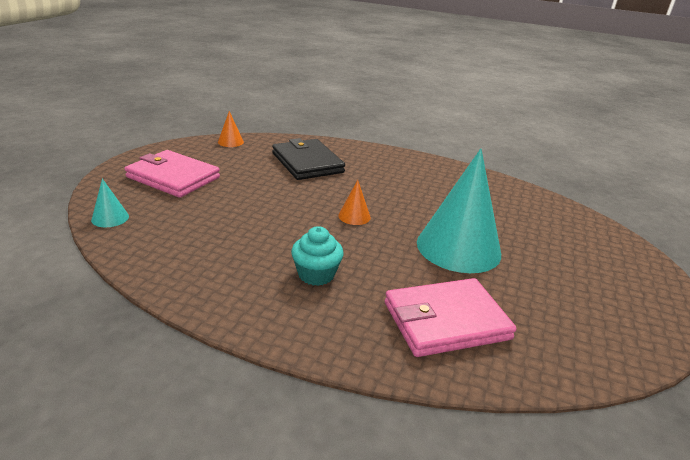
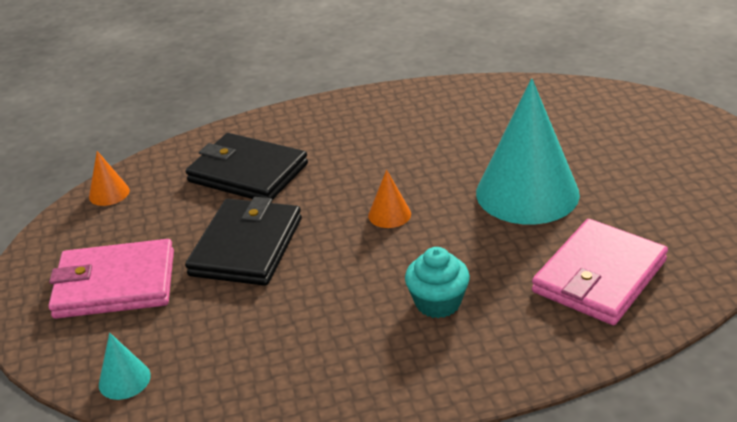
camera: 30 degrees left, 5 degrees up
none -> black wallet [185,197,302,286]

